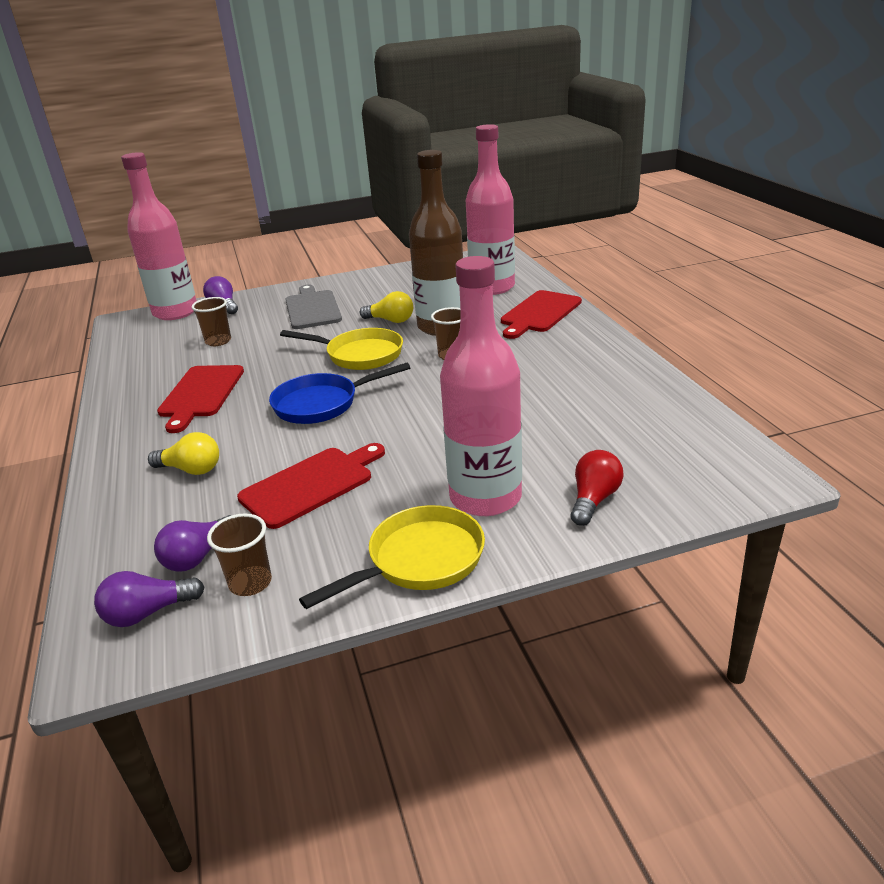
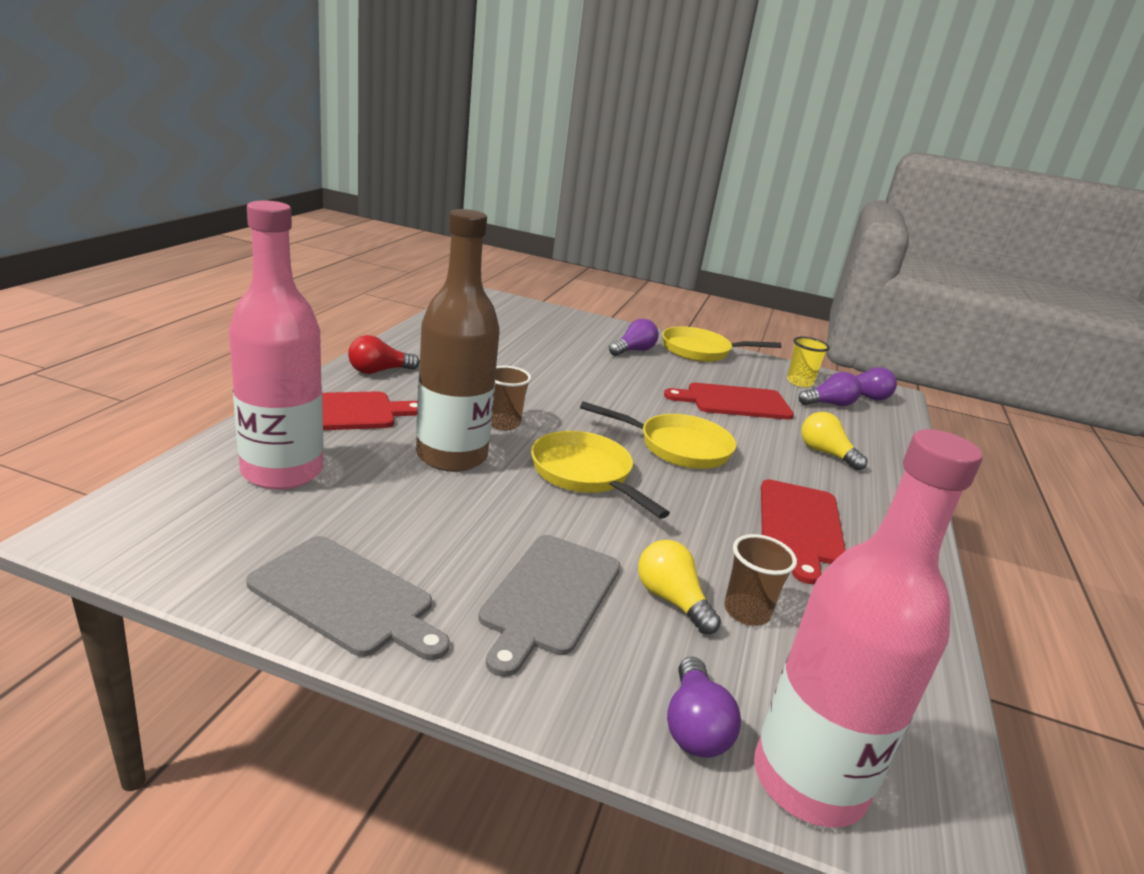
camera: 150 degrees left, 5 degrees down
red cutting board [157,365,244,433] -> red cutting board turned 150 degrees clockwise [761,479,846,584]
brown cup [207,513,272,596] -> yellow cup [787,337,830,387]
blue pan [269,363,410,424] -> yellow pan [580,401,736,469]
yellow light bulb [360,291,413,323] -> yellow light bulb moved to [638,540,721,634]
pink bottle [440,256,522,516] -> purple light bulb [609,319,659,356]
red light bulb [571,450,624,526] -> red light bulb moved to [348,335,420,374]
none -> grey cutting board [246,536,450,660]

